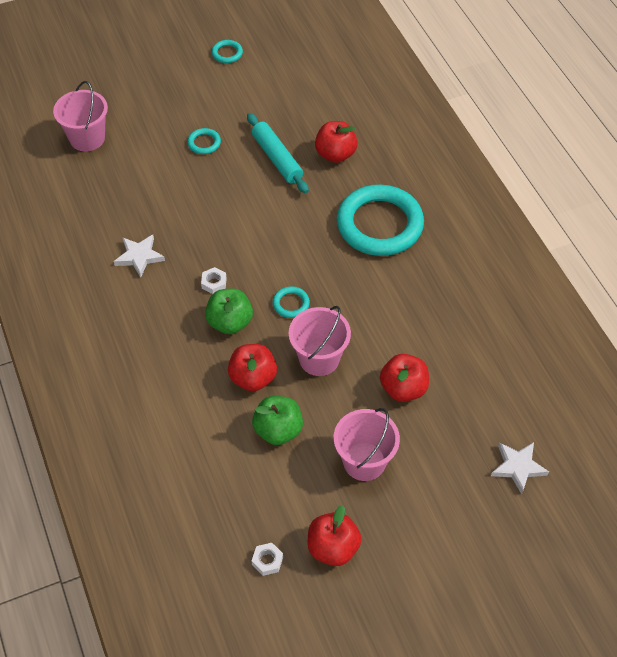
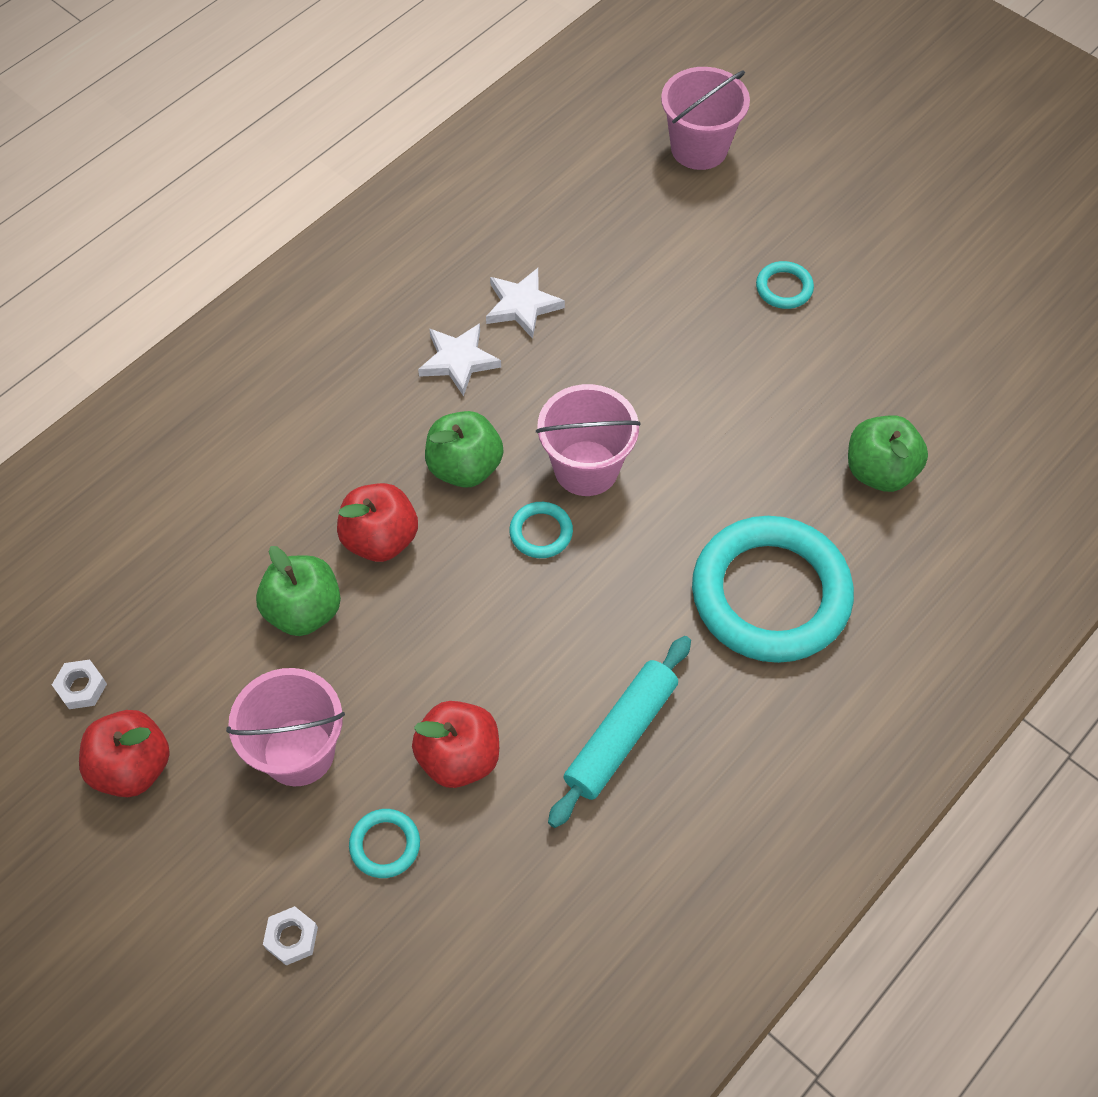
camera: 65 degrees right, 5 degrees up
white nut [201,267,227,294] -> white nut moved to [263,906,318,966]
turquoise ring [212,40,243,63] -> turquoise ring moved to [349,809,420,878]
turquoise rolling pin [247,113,309,193] -> turquoise rolling pin moved to [548,636,691,828]
pink bucket [289,306,351,376] -> pink bucket moved to [536,384,641,496]
red apple [315,121,358,163] -> green apple [848,415,928,492]
white star [491,442,549,494] -> white star moved to [418,323,501,396]

